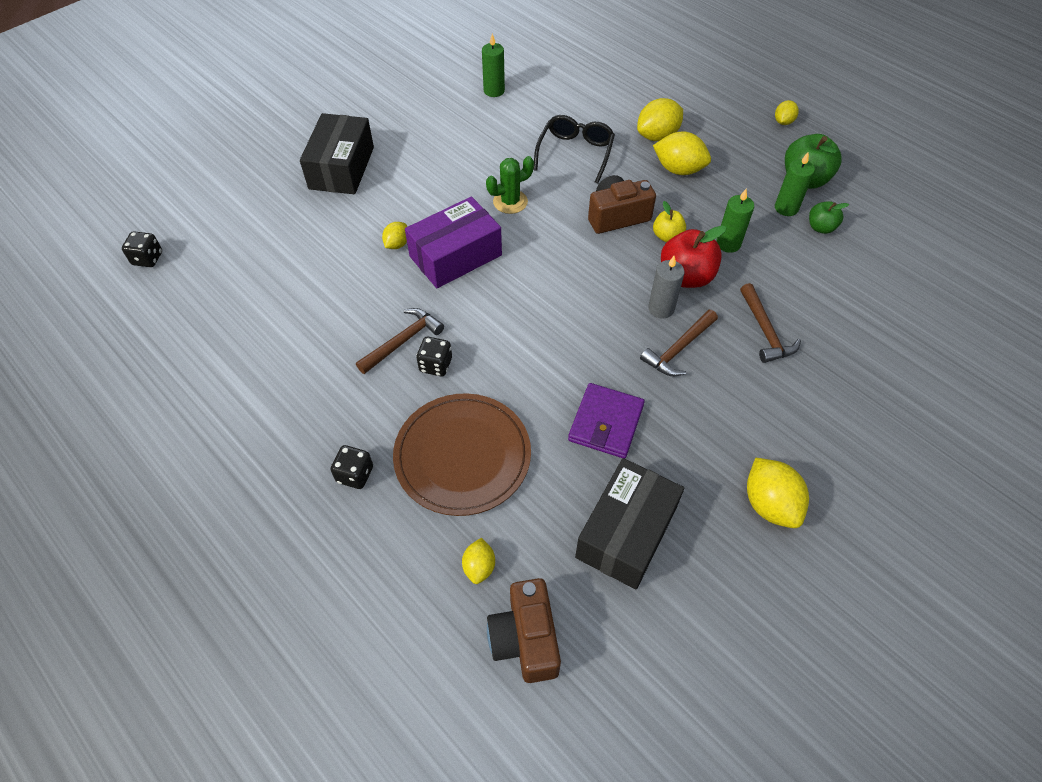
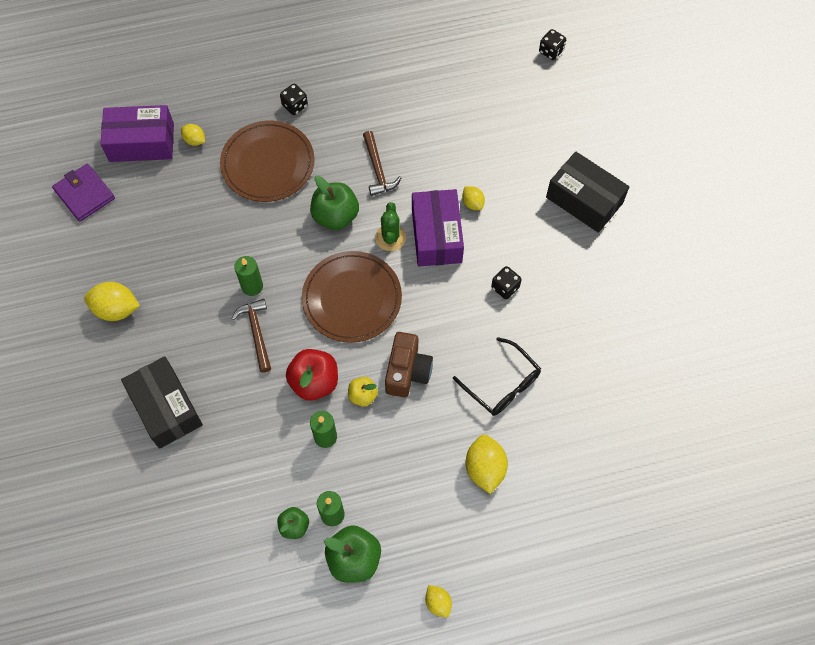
camera: 120 degrees right, 10 degrees up
black dice [416,337,452,376] -> black dice moved to [491,266,522,299]
green candle [482,33,505,97] -> green candle moved to [234,256,263,296]
green cactus [486,156,534,214] -> green cactus moved to [375,202,406,251]
brown camera [487,578,561,683] -> purple box [100,105,174,162]
purple wallet [568,383,645,459] -> purple wallet moved to [52,164,115,222]
black box [575,458,684,589] -> black box moved to [121,356,203,449]
grey candle [648,256,685,319] -> none
yellow lemon [653,131,711,175] -> none
brown hammer [740,283,801,363] -> none
none -> brown plate [302,251,402,343]
none -> green apple [310,176,359,230]

